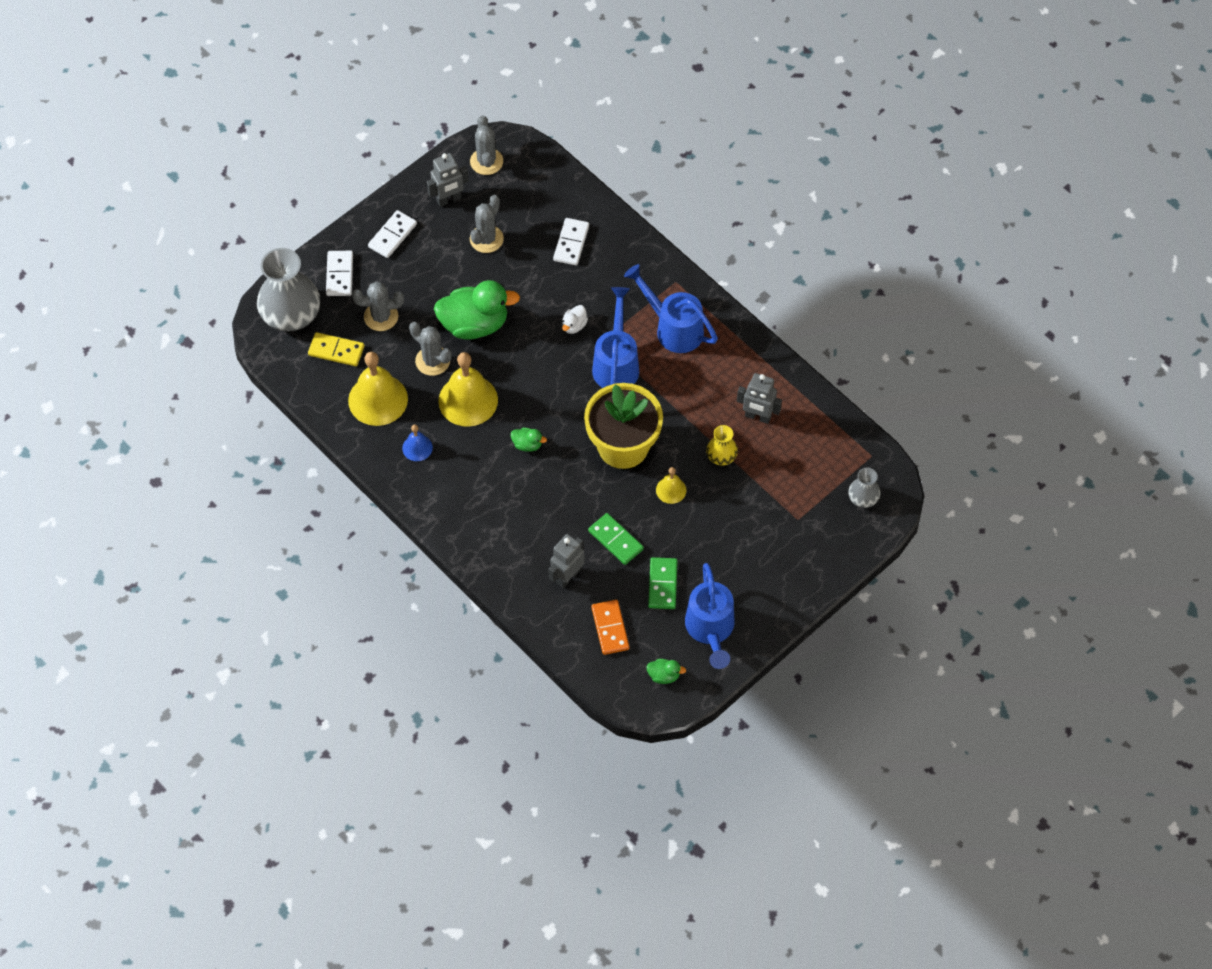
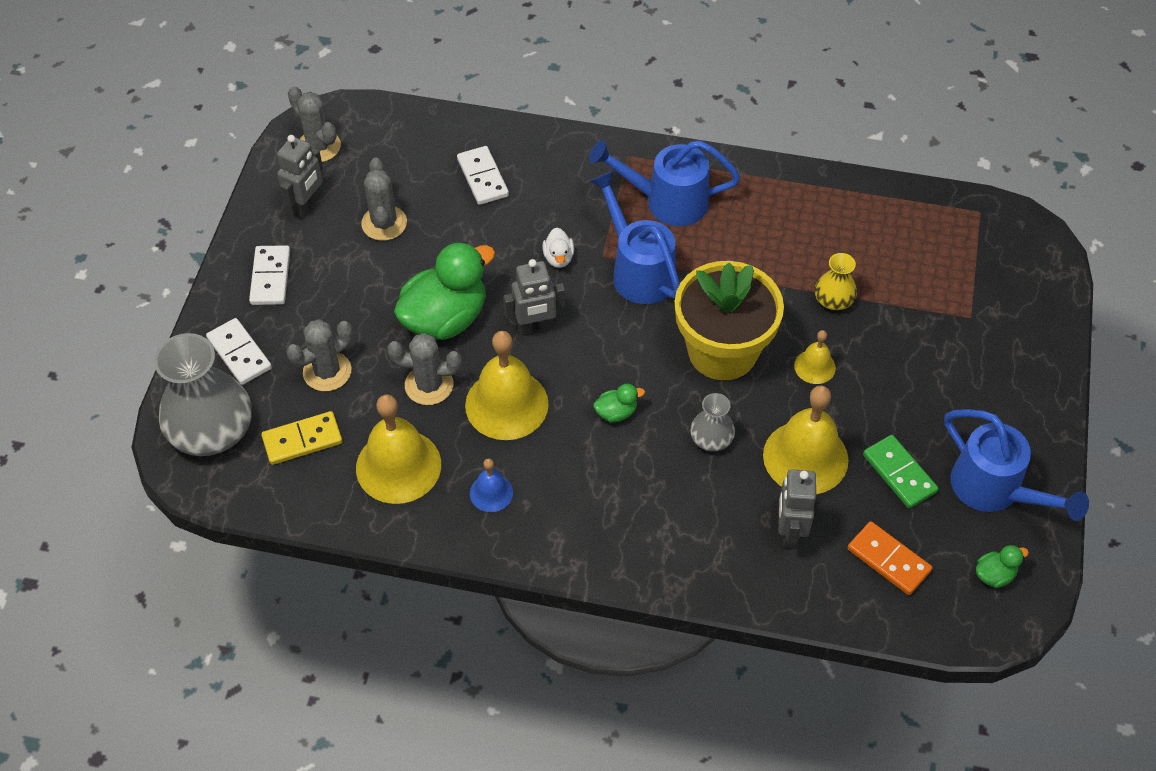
camera: 35 degrees left, 5 degrees down
green domino [588,513,644,565] -> yellow bell [763,385,849,494]
grey robot [737,373,782,424] -> grey robot moved to [504,259,565,335]
grey vase [848,467,881,508] -> grey vase moved to [690,393,735,452]

